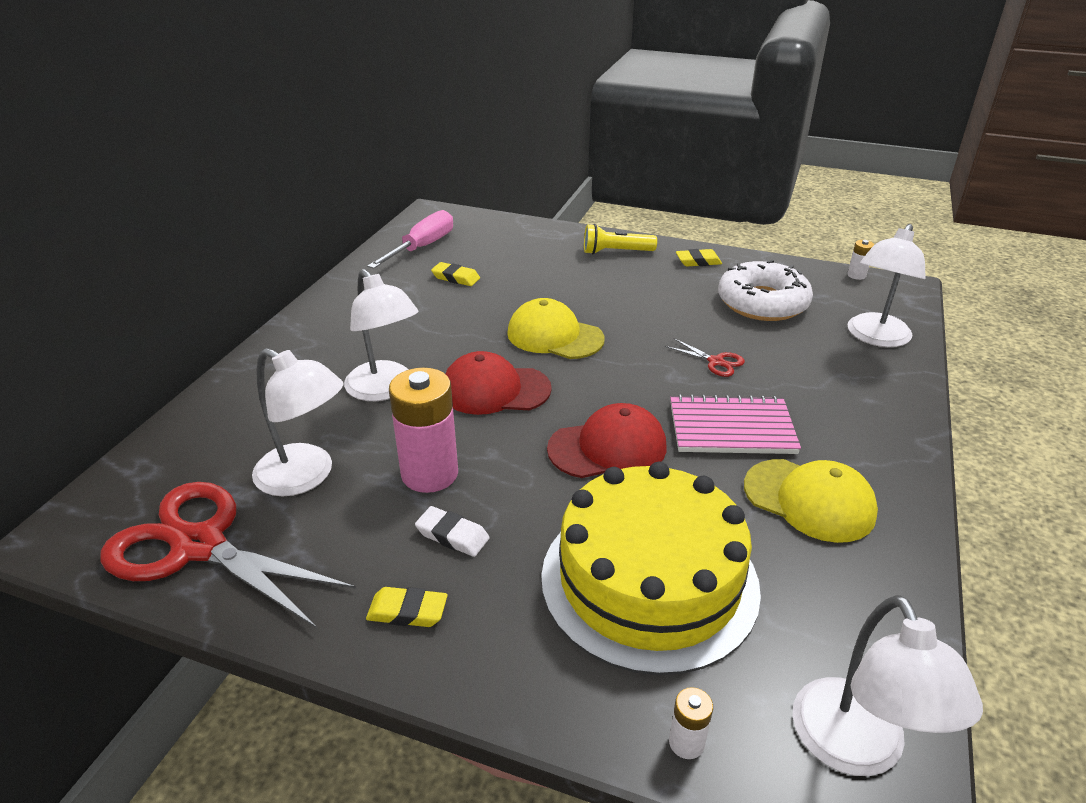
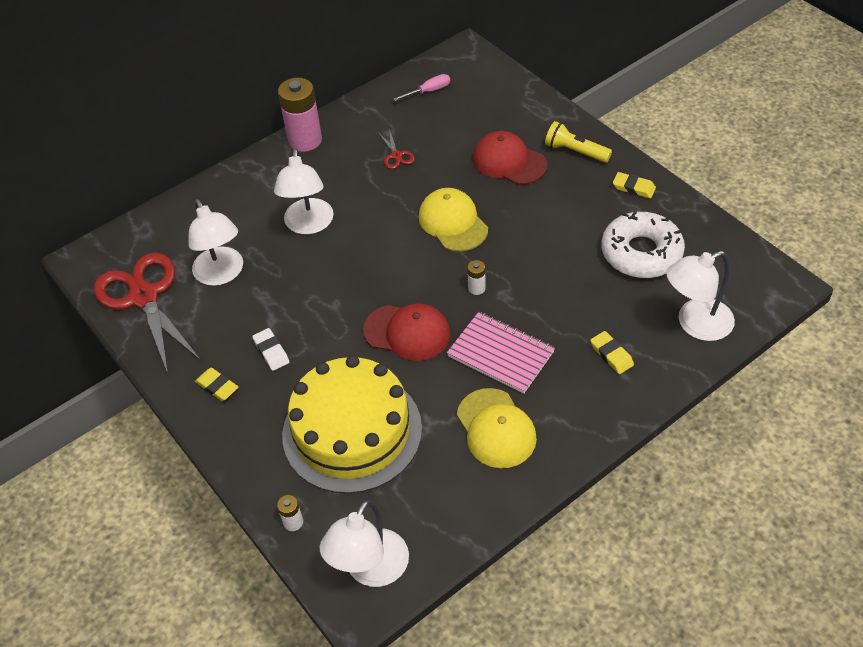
camera: 35 degrees right, 15 degrees up
pink screwdriver [367,210,453,269] -> pink screwdriver [393,74,450,101], size x0.58
pink battery [389,368,458,493] -> pink battery moved to [278,78,322,152]
yellow eraser [431,262,480,286] -> yellow eraser moved to [590,331,634,374]
red cap [445,351,552,415] -> red cap moved to [473,131,547,185]
red scissors [665,338,745,377] -> red scissors moved to [378,129,415,169]
white battery [847,240,874,280] -> white battery moved to [467,260,486,295]

